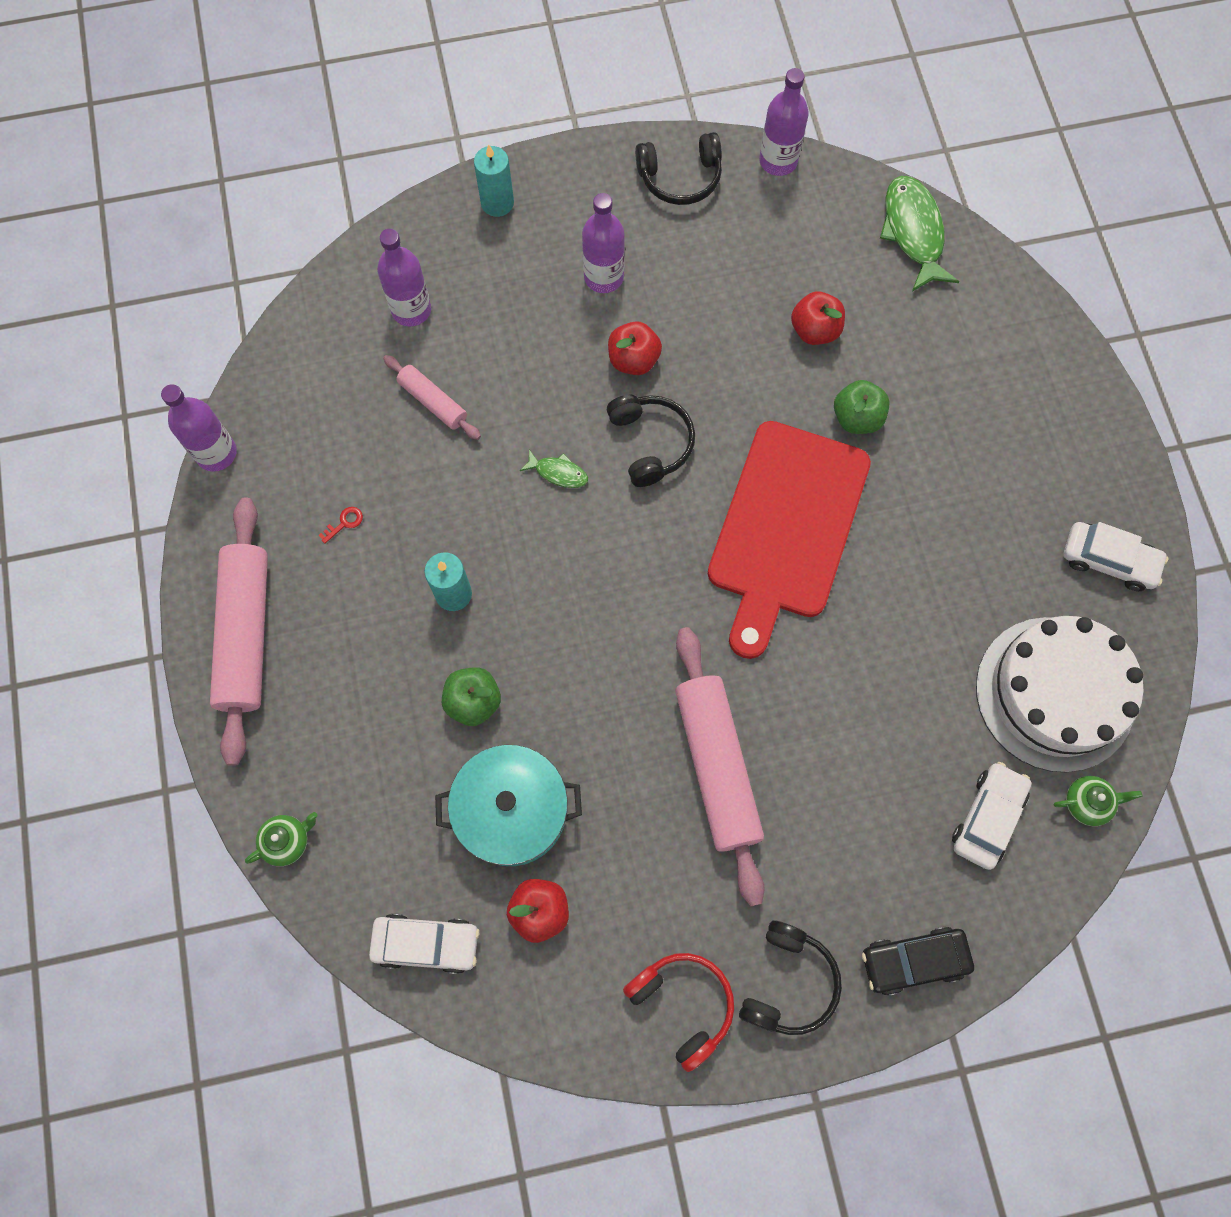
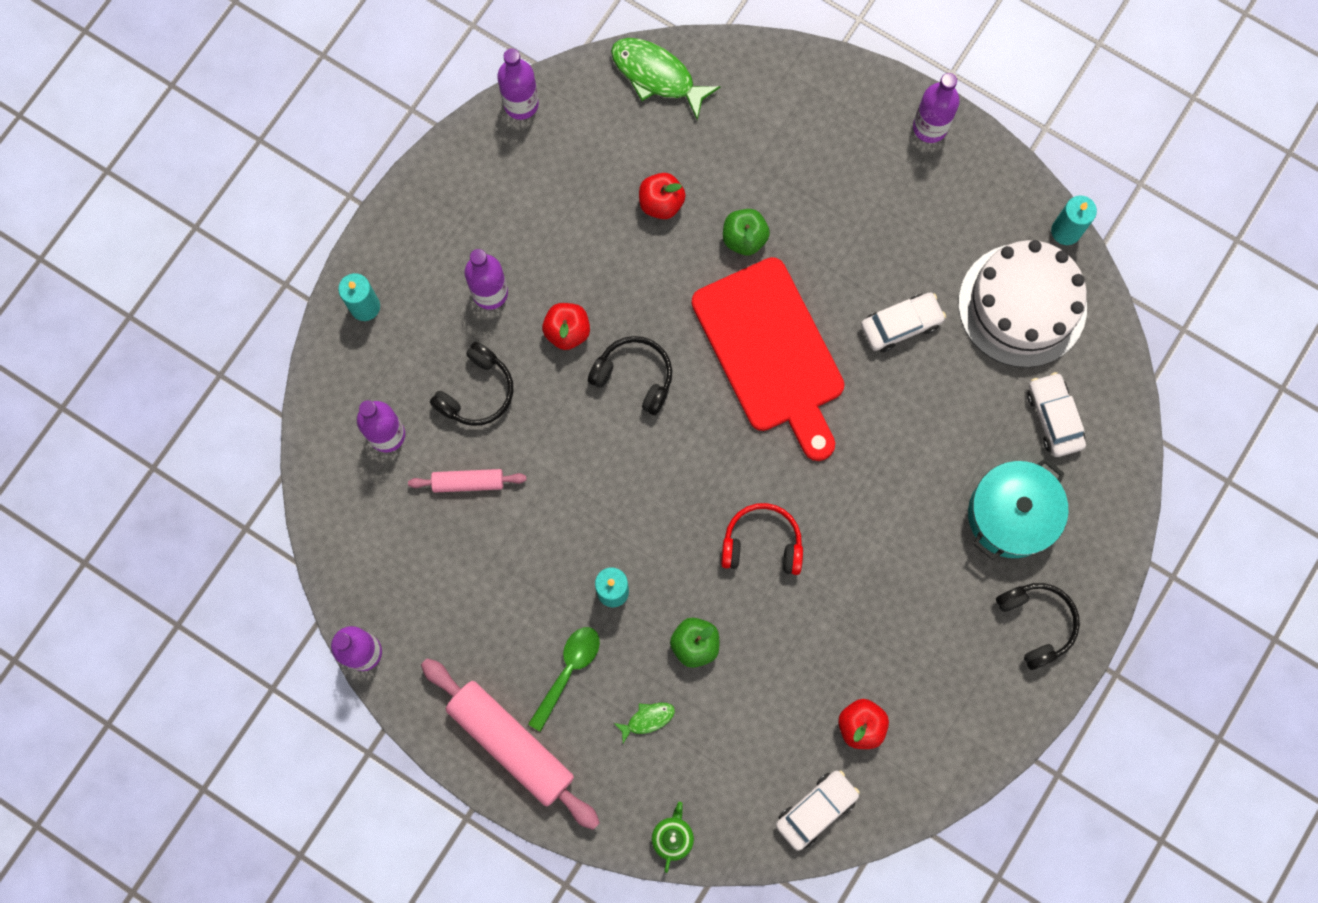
camera: 45 degrees left, 5 degrees up
red key [318,507,363,544] -> none
turquoise pot [435,745,582,866] -> turquoise pot moved to [968,458,1068,560]
green fish [520,449,588,488] -> green fish moved to [614,703,675,743]
red headphones [623,953,734,1072] -> red headphones moved to [721,503,803,575]
black headphones [635,132,722,205] -> black headphones moved to [430,342,513,426]
pink rolling pin [675,627,765,906] -> none
black car [862,927,974,996] -> none
green teapot [1054,776,1142,826] -> none
white car [1064,522,1168,591] -> white car moved to [861,292,946,352]
none -> green spoon [528,627,600,732]
none -> purple bottle [913,73,960,143]
none -> turquoise candle [1051,196,1097,245]

